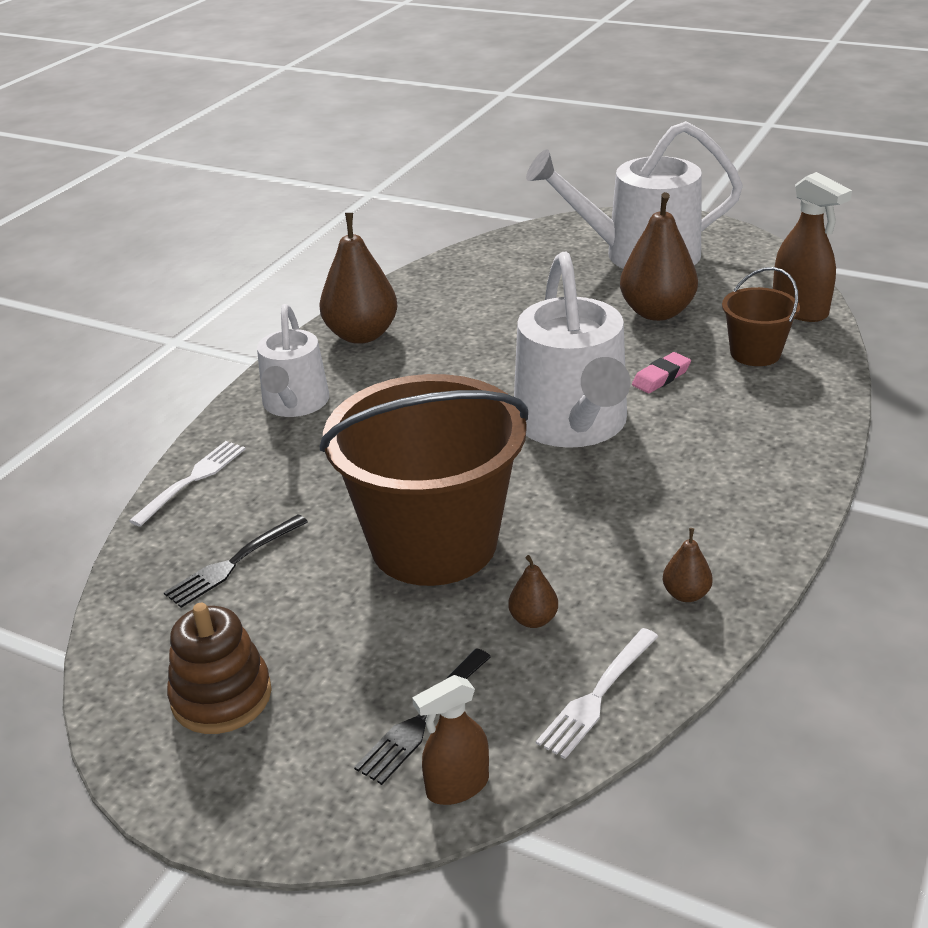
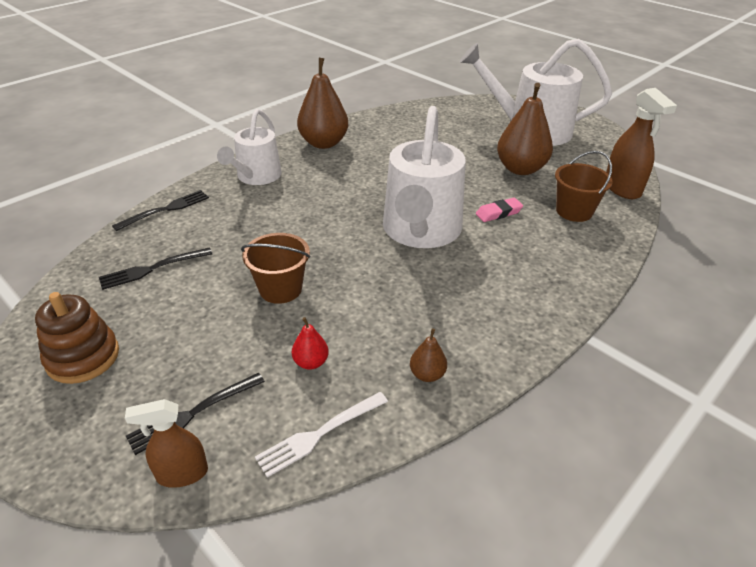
camera: 15 degrees right, 5 degrees up
white fork [129,441,245,527] -> black fork [112,190,209,231]
brown bucket [319,374,528,586] -> brown bucket [241,233,310,304], size x0.48
brown pear [508,555,558,628] -> red pear [292,317,329,370]

